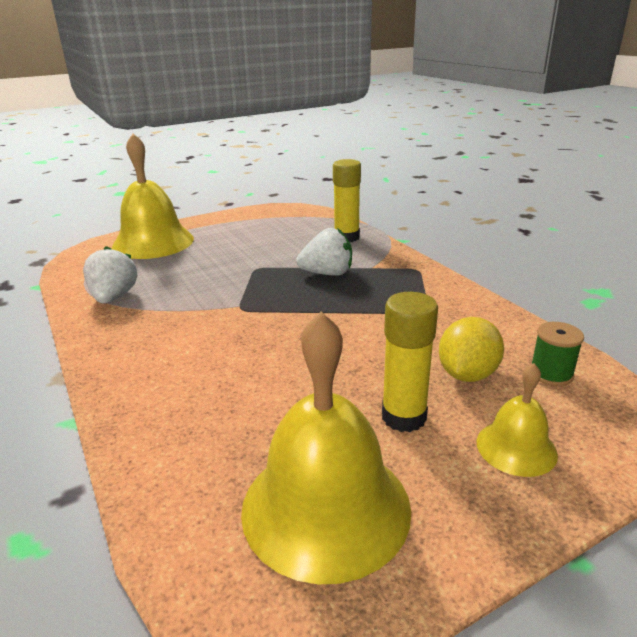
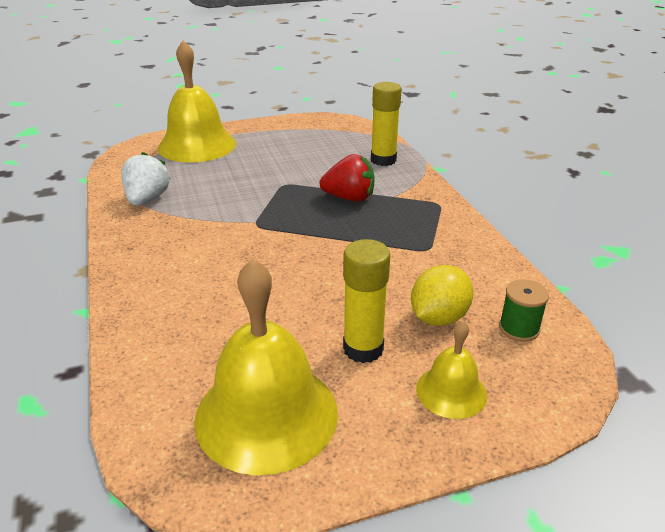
camera: 10 degrees right, 5 degrees up
white strawberry [296,228,352,276] -> red strawberry [319,154,374,202]

